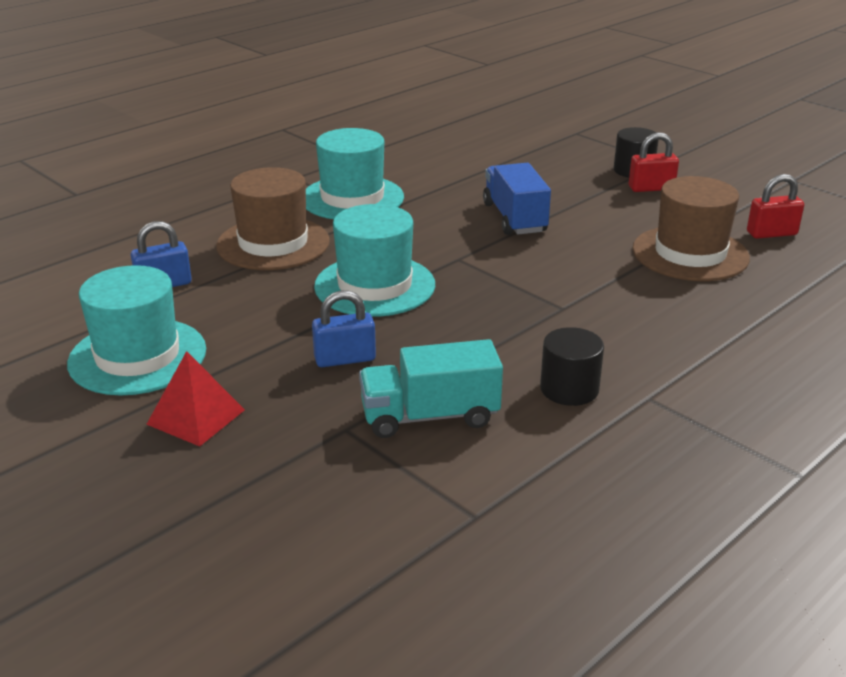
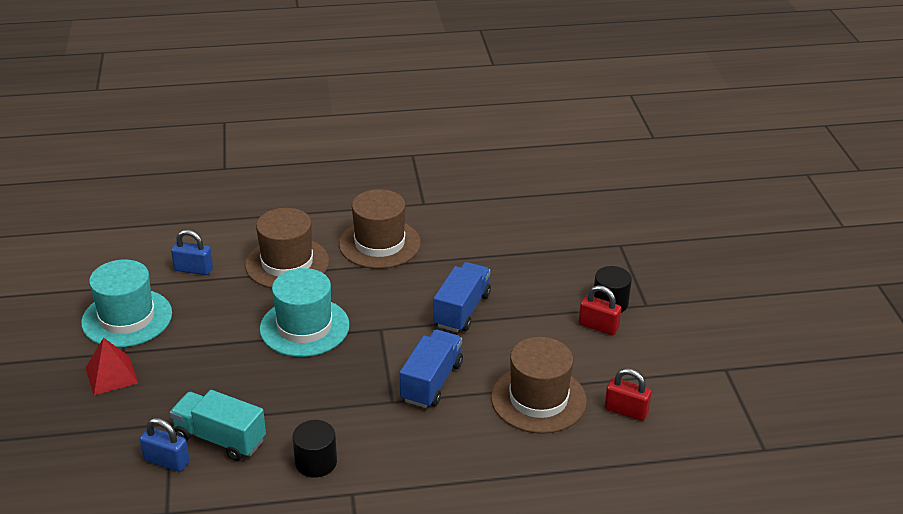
camera: 35 degrees right, 5 degrees up
turquoise hat [306,128,404,219] -> brown hat [339,189,421,269]
blue padlock [312,290,376,367] -> blue padlock moved to [140,418,190,472]
none -> blue truck [400,330,463,408]

